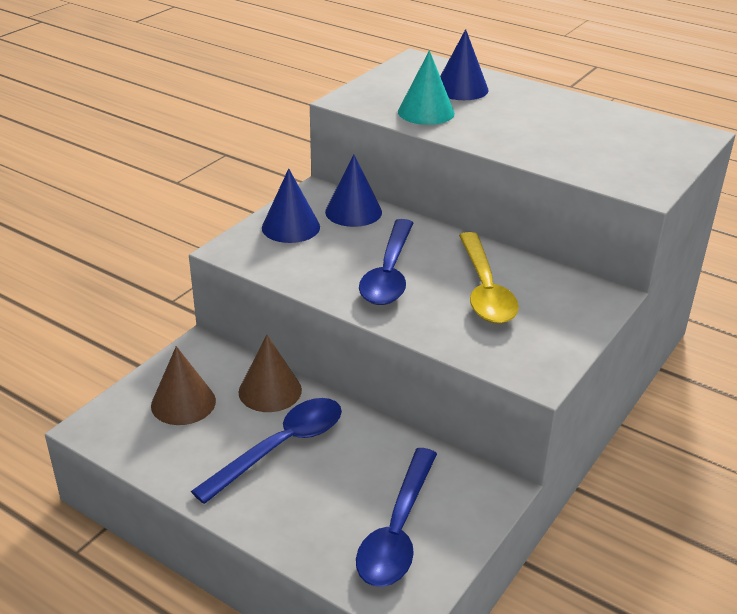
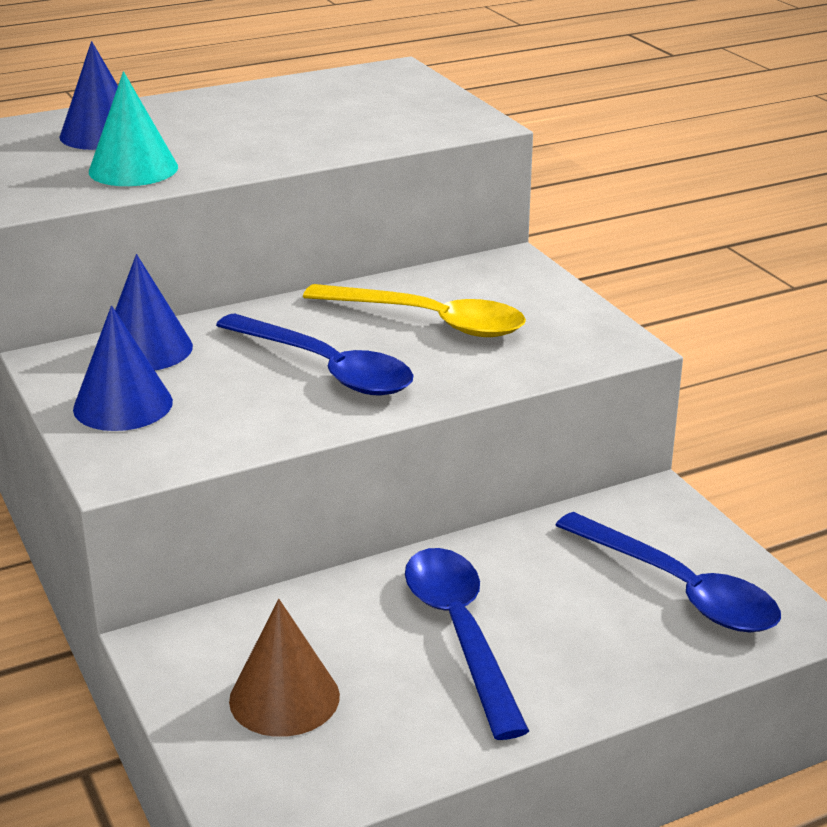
camera: 60 degrees left, 5 degrees down
brown cone [239,335,302,412] -> none

